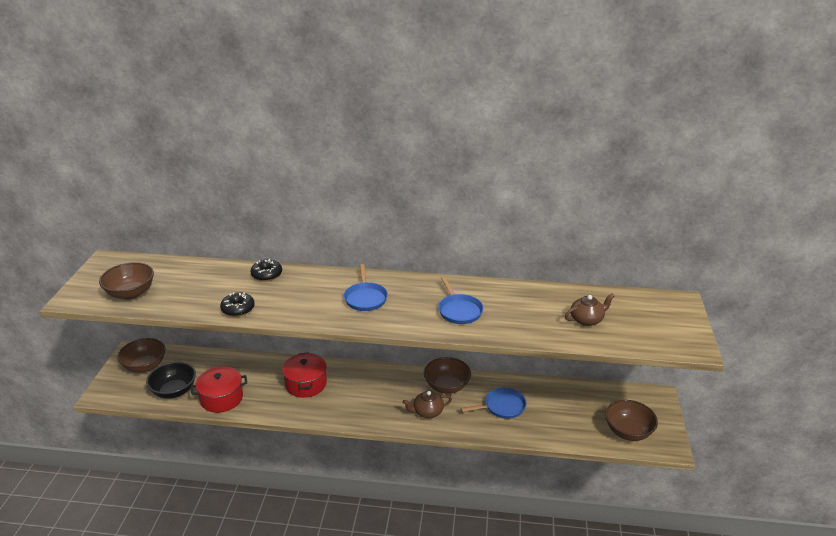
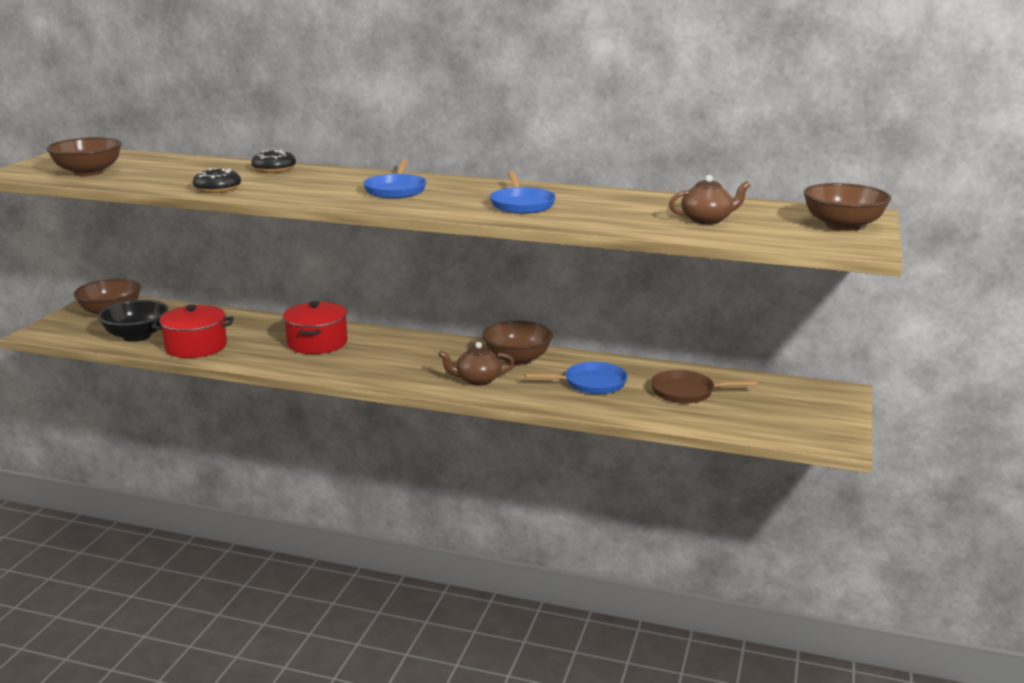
camera: 10 degrees right, 10 degrees down
brown bowl [605,400,658,441] -> brown bowl moved to [804,183,891,231]
none -> brown pan [651,370,757,403]

